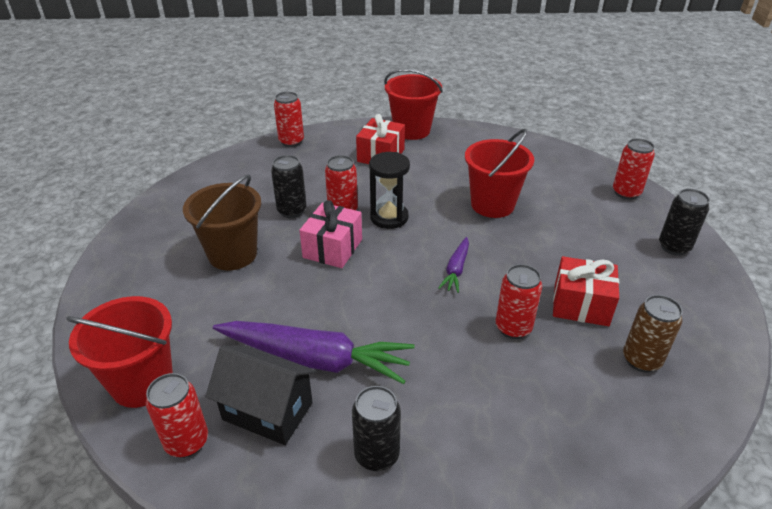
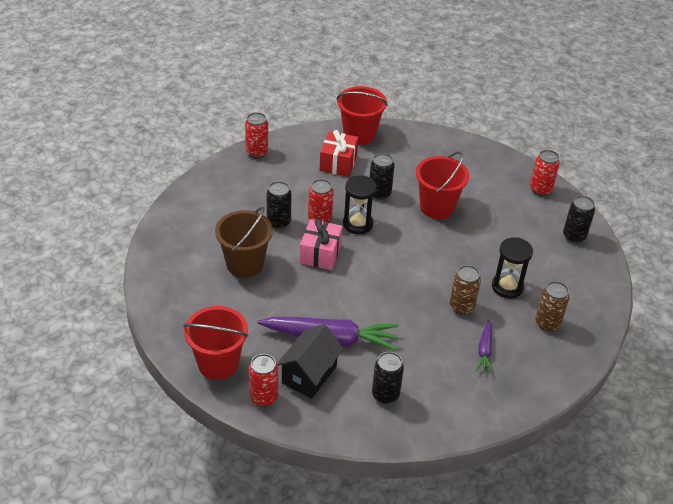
camera: 10 degrees left, 5 degrees up
black house [205,345,317,445] -> black house turned 75 degrees counterclockwise [277,324,344,399]
purple carrot [438,237,469,293] -> purple carrot moved to [476,320,492,373]
red can [496,264,542,339] -> brown can [450,265,481,315]
red gift [553,256,619,326] -> black hourglass [492,237,533,299]
none -> black can [369,153,395,200]

